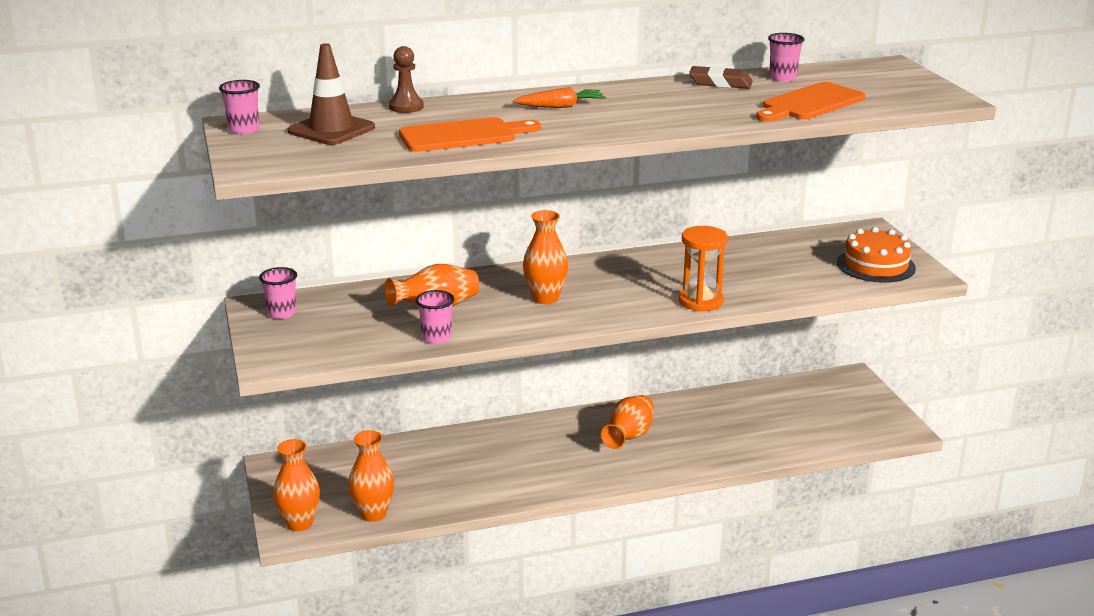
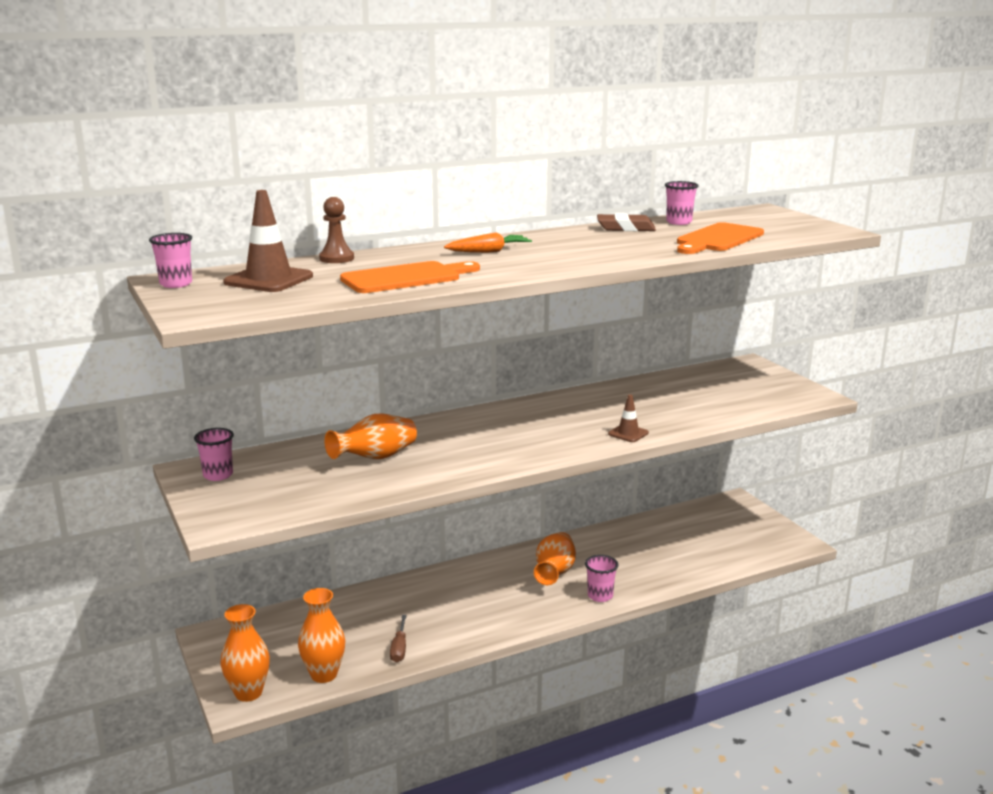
camera: 10 degrees left, 5 degrees down
pink cup [416,290,454,344] -> pink cup moved to [585,555,619,602]
orange vase [523,210,568,304] -> none
orange hourglass [679,226,728,312] -> brown traffic cone [608,395,649,442]
orange cake [837,227,916,283] -> none
none -> brown screwdriver [390,615,407,662]

